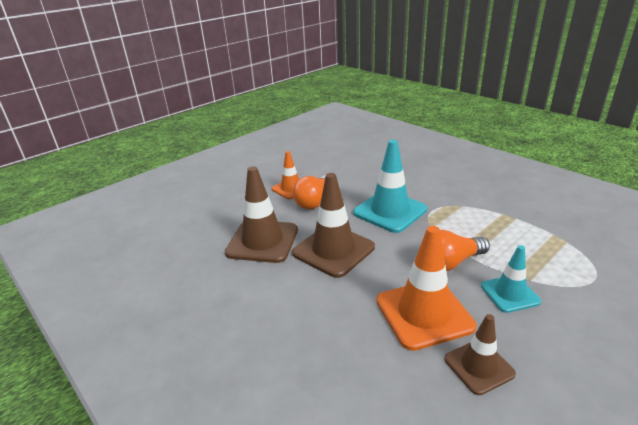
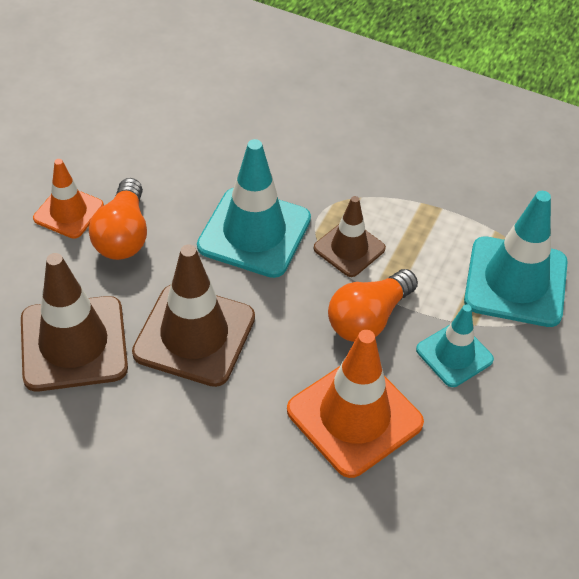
camera: 25 degrees left, 20 degrees up
brown traffic cone [444,314,516,395] -> brown traffic cone moved to [314,196,386,277]
none -> turquoise traffic cone [464,191,568,327]

